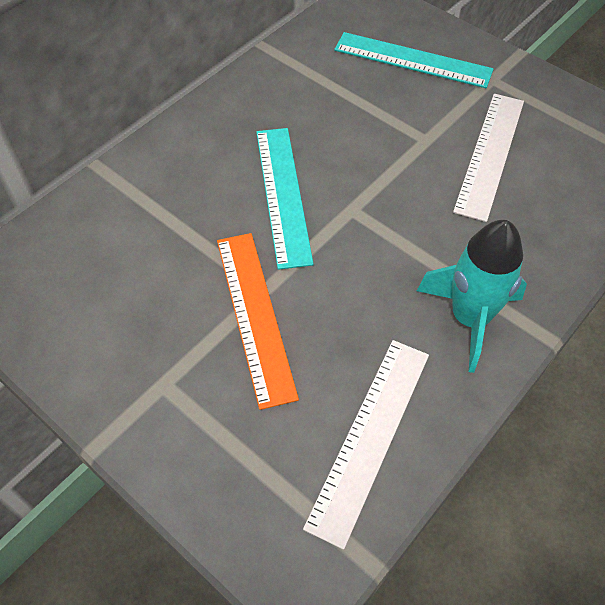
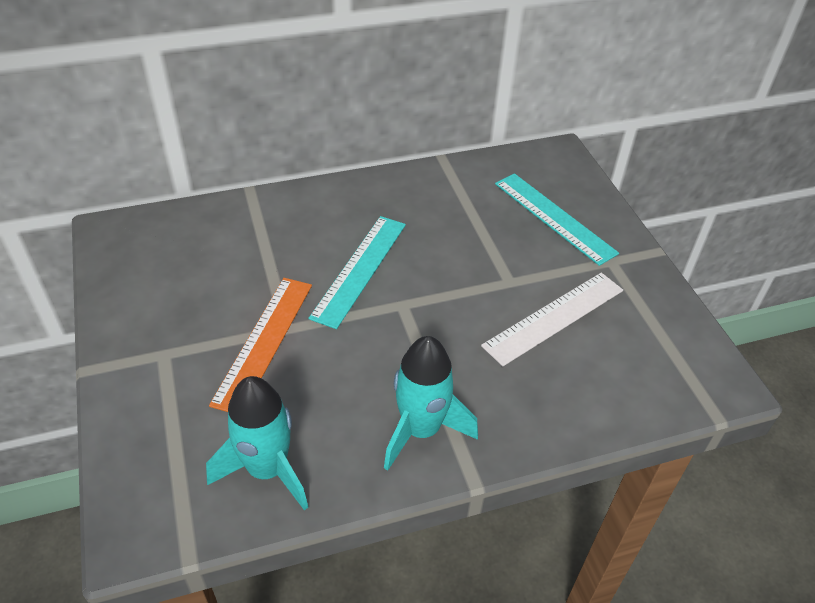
camera: 30 degrees right, 10 degrees down
white ruler [303,340,429,550] -> turquoise rocket [206,376,308,511]

